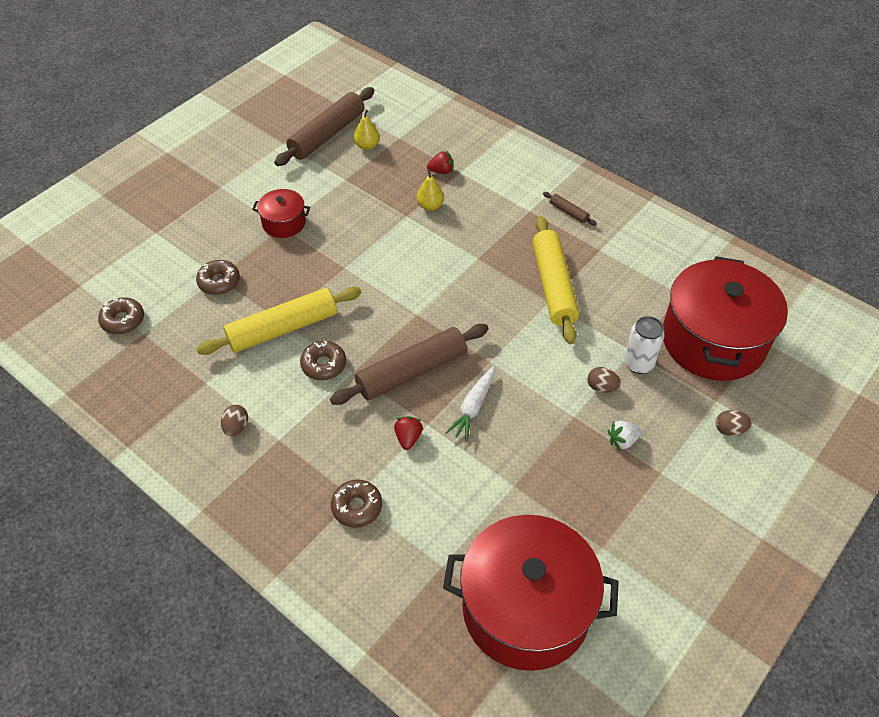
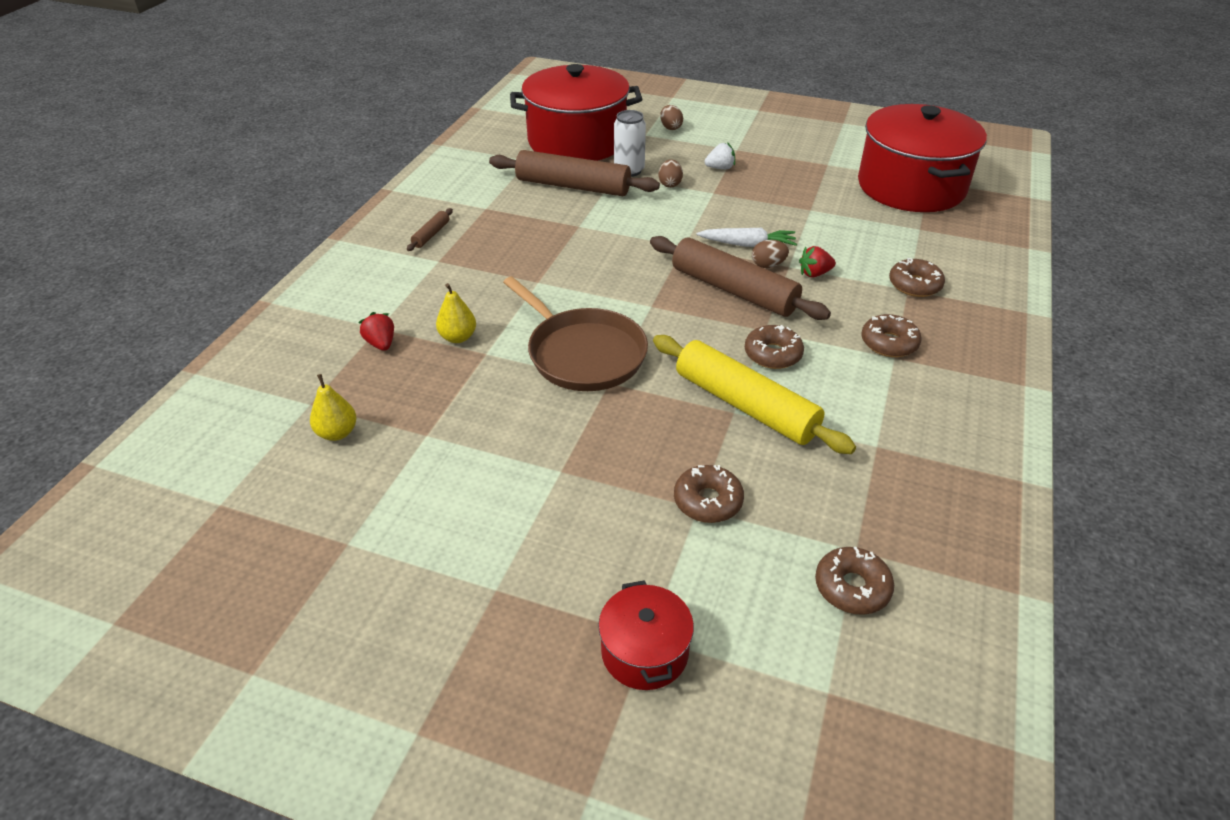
camera: 110 degrees left, 10 degrees down
brown egg [221,405,248,436] -> brown egg moved to [752,240,789,268]
red pot [252,189,310,238] -> red pot moved to [598,580,694,690]
brown rolling pin [274,87,374,166] -> brown rolling pin moved to [489,150,660,196]
yellow rolling pin [532,216,579,344] -> none
white strawberry [608,421,641,451] -> white strawberry turned 60 degrees counterclockwise [704,142,735,169]
none -> brown pan [503,276,648,391]
none -> brown donut [861,314,921,357]

